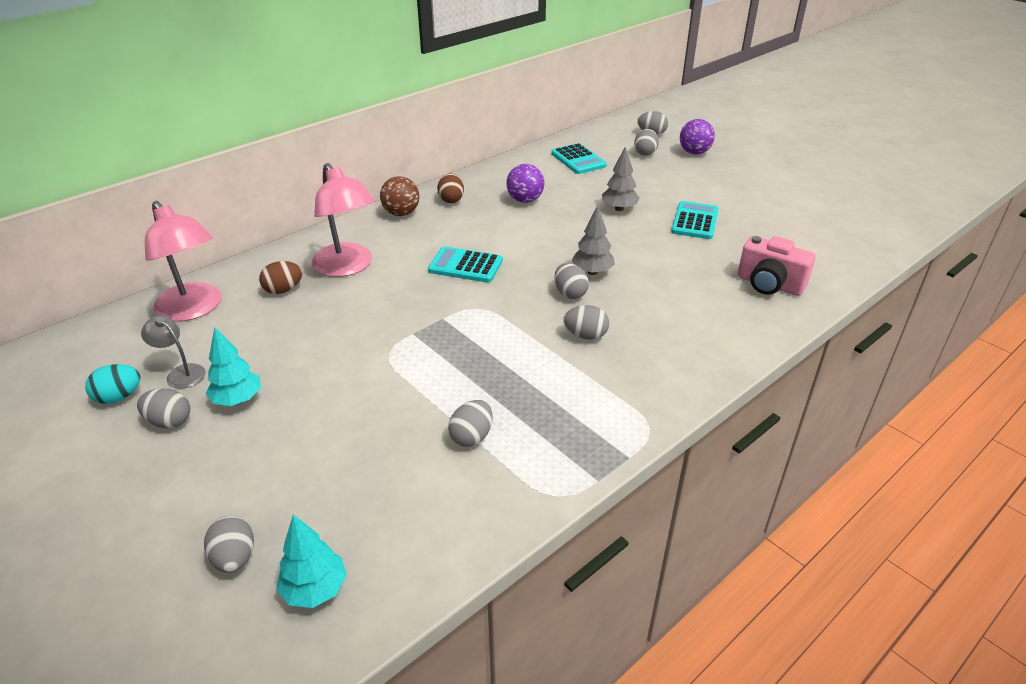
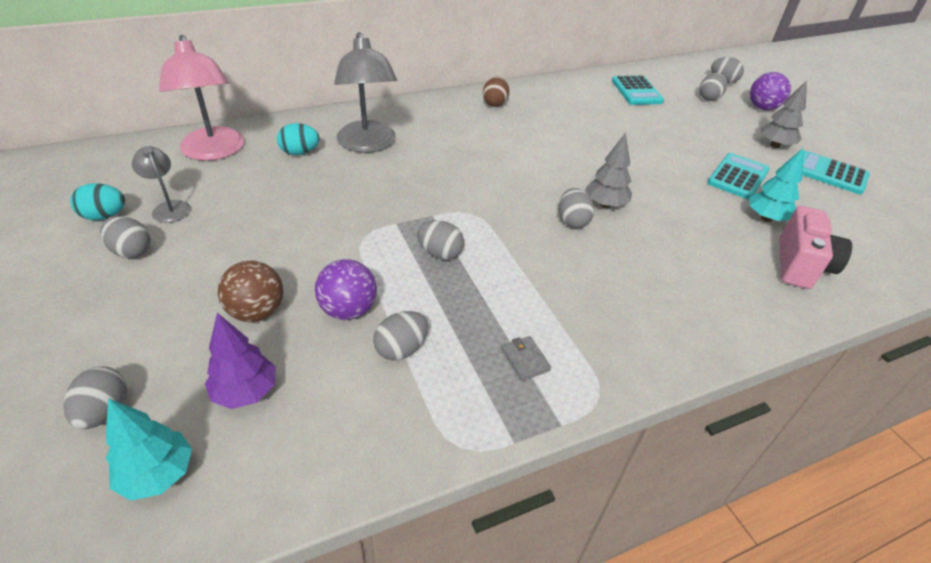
camera: 15 degrees right, 5 degrees up
turquoise tree [206,327,261,406] -> turquoise tree moved to [749,148,804,222]
brown egg [259,261,302,294] -> turquoise egg [277,123,319,155]
pink lamp [312,163,375,277] -> grey lamp [334,32,397,153]
brown ball [380,176,420,216] -> brown ball moved to [218,261,284,322]
turquoise calculator [428,246,503,283] -> turquoise calculator moved to [803,151,870,194]
purple ball [506,164,544,203] -> purple ball moved to [315,259,377,320]
grey egg [564,305,609,340] -> grey egg moved to [417,220,464,260]
grey tree [602,147,640,211] -> grey tree moved to [761,80,807,148]
pink camera [738,236,816,296] -> pink camera turned 120 degrees counterclockwise [780,206,852,289]
none -> purple tree [205,313,276,409]
none -> grey wallet [501,336,551,381]

